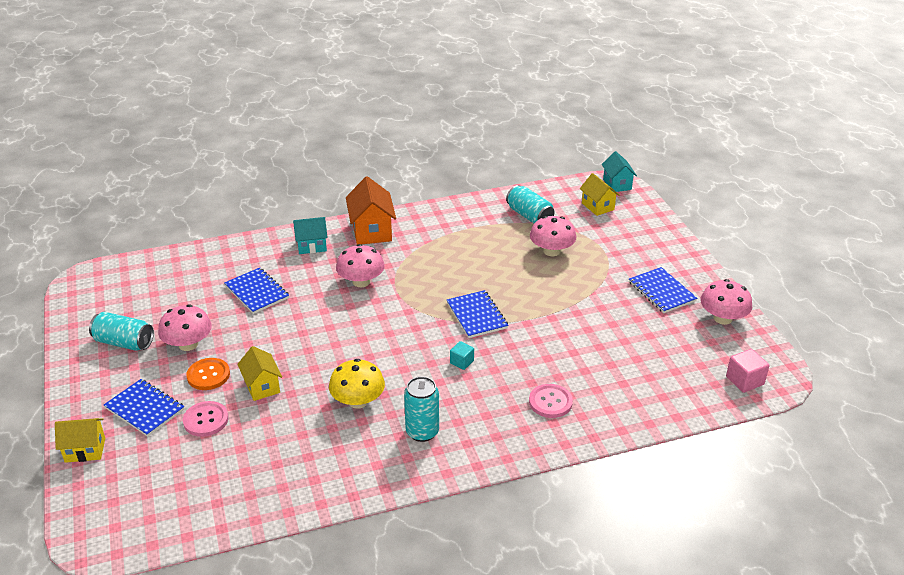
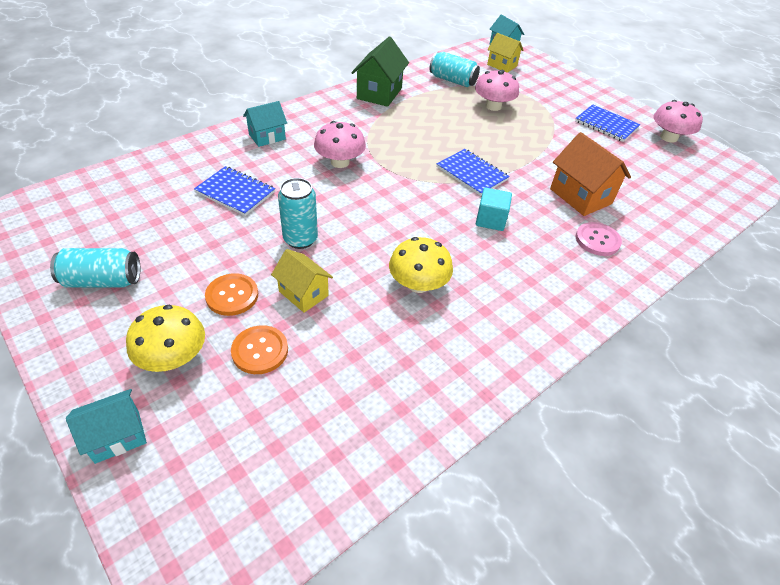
camera: 25 degrees left, 10 degrees up
yellow house [55,418,105,463] -> turquoise house [66,389,147,464]
blue notebook [104,379,184,437] -> yellow mushroom [126,305,205,372]
pink mushroom [158,304,212,351] -> none
pink button [183,401,229,437] -> orange button [231,325,288,374]
orange house [346,176,396,245] -> orange house moved to [550,132,631,216]
turquoise can [404,376,439,442] -> turquoise can moved to [278,178,318,249]
turquoise cube [450,341,474,370] -> turquoise cube [476,187,512,231], size x1.52
pink cube [726,349,770,393] -> none
none -> green house [351,36,409,107]

